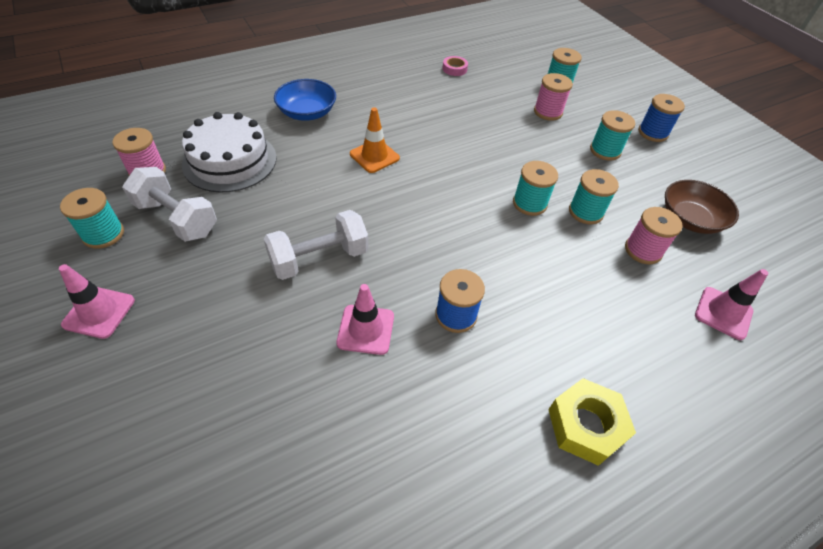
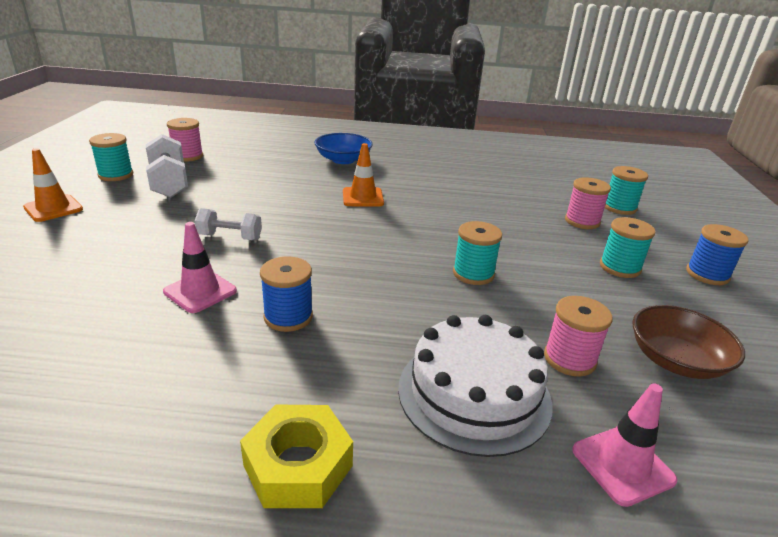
camera: 35 degrees right, 20 degrees down
pink traffic cone [59,264,135,339] -> orange traffic cone [23,148,83,222]
white cake [182,112,277,192] -> white cake moved to [398,315,553,457]
white dumbbell [264,210,368,280] -> white dumbbell [195,208,262,240], size x0.64
pink tape [442,56,468,76] -> none
turquoise spool [569,169,619,224] -> none

